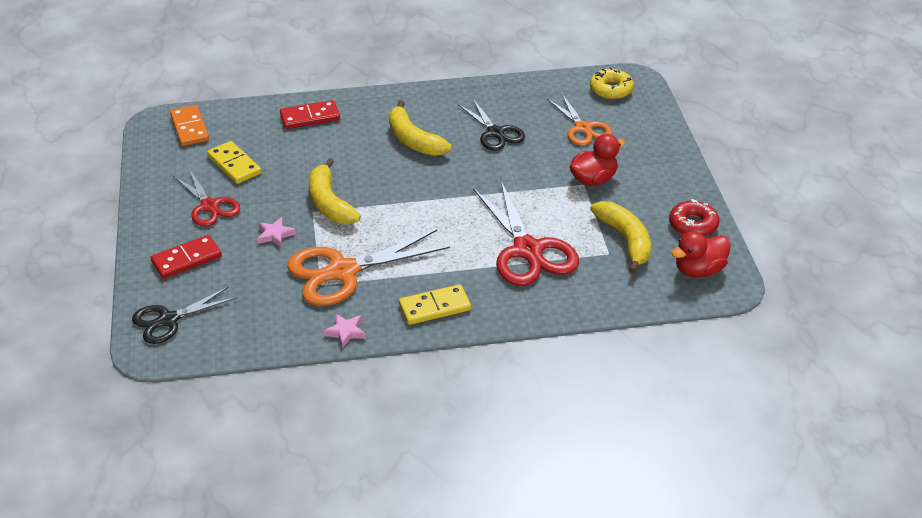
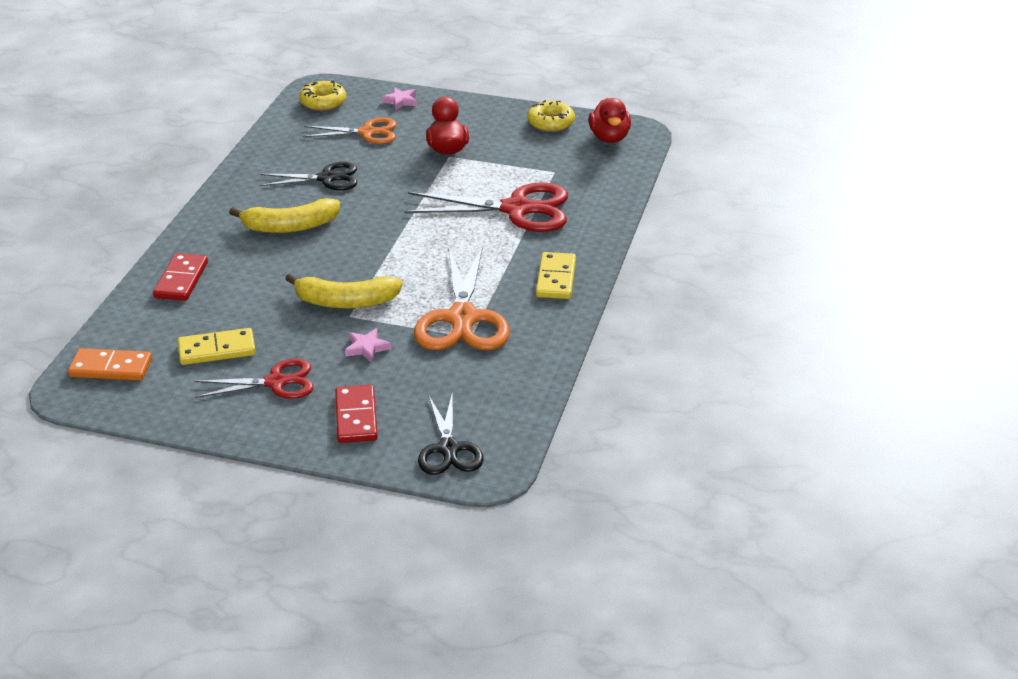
camera: 65 degrees left, 5 degrees down
pink star [323,314,366,348] -> pink star moved to [381,87,417,110]
yellow banana [590,201,651,273] -> none
red donut [669,199,720,237] -> yellow donut [527,100,575,132]

